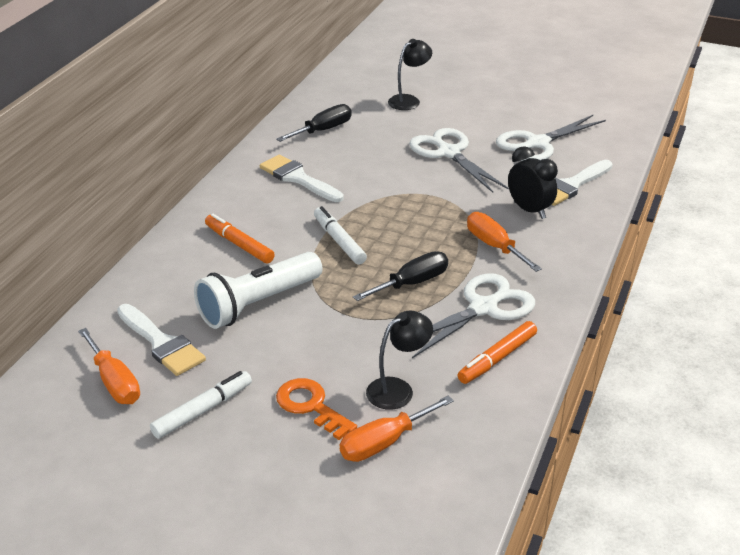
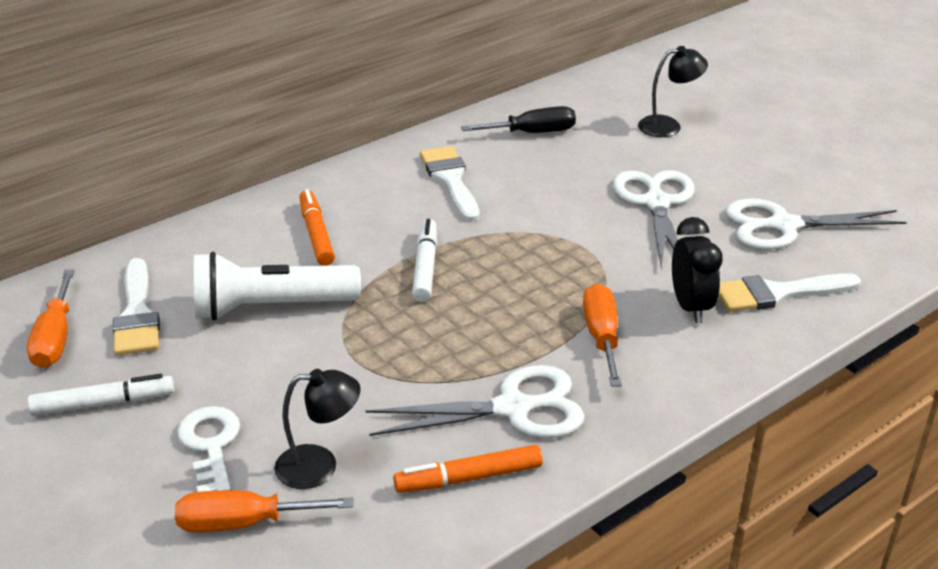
camera: 30 degrees right, 0 degrees up
orange key [276,378,357,440] -> white key [177,406,240,492]
black screwdriver [353,251,448,301] -> none

